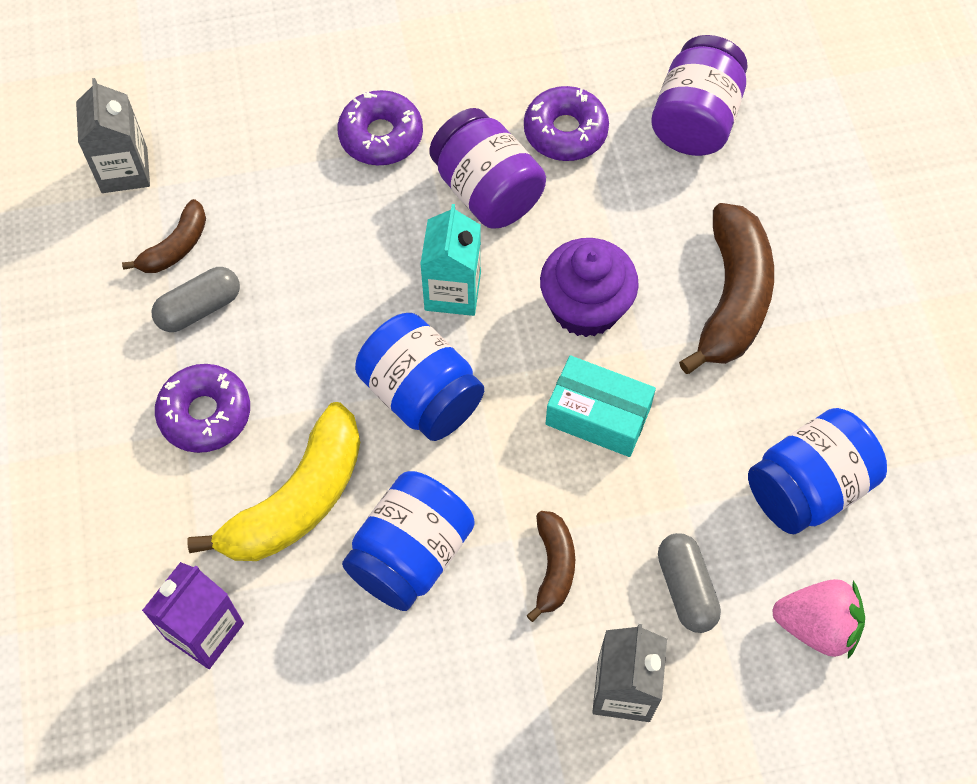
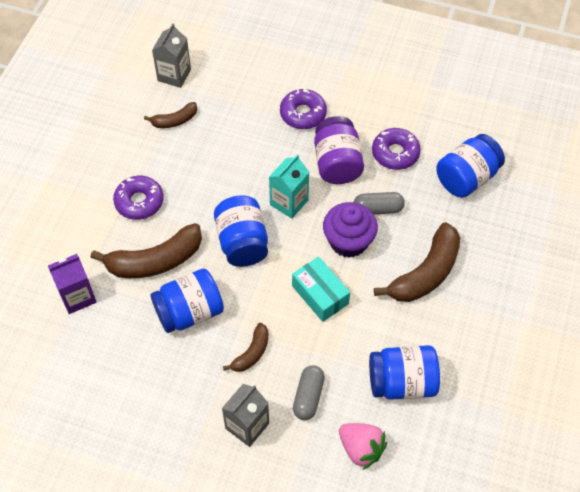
camera: 30 degrees right, 5 degrees down
grey capsule [152,267,240,332] -> grey capsule moved to [354,192,405,214]
yellow banana [187,402,360,561] -> brown banana [90,223,202,278]
purple jar [651,35,748,156] -> blue jar [437,134,505,198]

